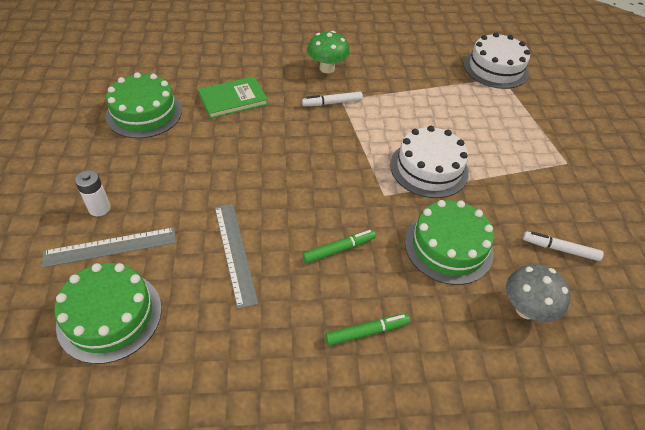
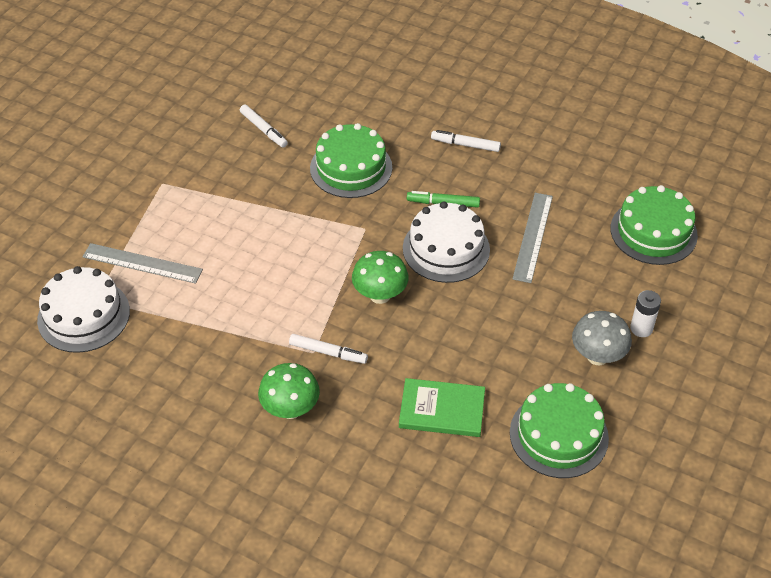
camera: 145 degrees left, 0 degrees up
grey ruler [42,227,176,268] -> grey ruler moved to [82,243,203,284]
green marker [325,313,410,346] -> white marker [431,130,501,152]
white cake [390,126,469,198] -> white cake moved to [403,201,490,283]
grey mushroom [506,264,571,322] -> grey mushroom moved to [572,311,632,365]
none -> green mushroom [352,251,409,304]

